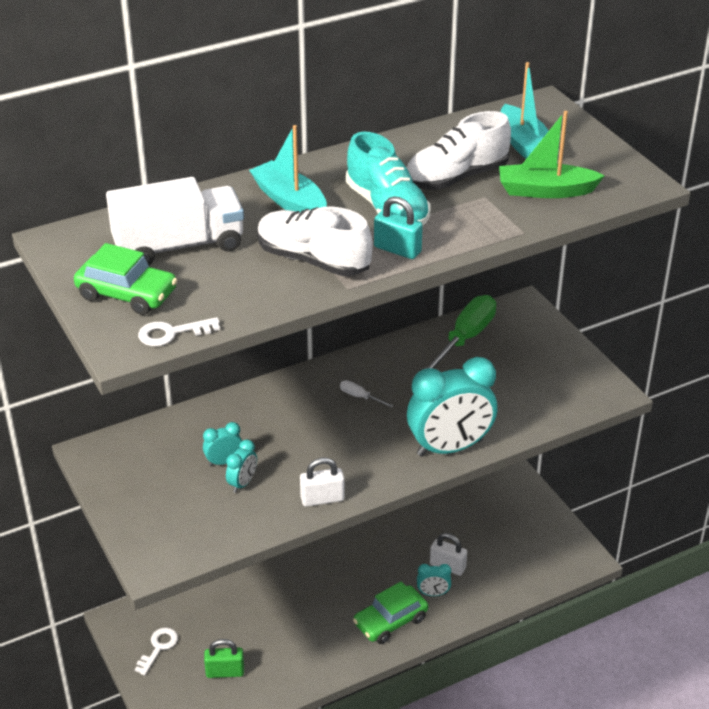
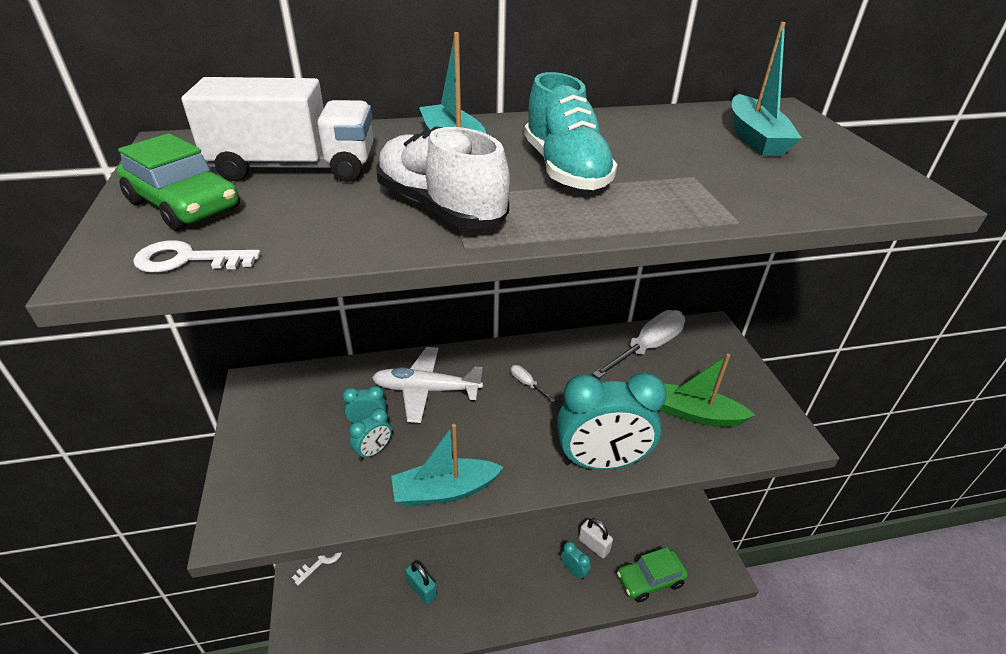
camera: 15 degrees right, 0 degrees up
green padlock [204,639,244,678] -> none
white padlock [300,458,344,507] -> turquoise boat [391,424,503,507]
green car [353,581,428,644] -> green car moved to [617,547,688,602]
turquoise padlock [374,196,423,259] -> turquoise padlock moved to [405,562,437,605]
white shoe [407,111,511,190] -> none
turquoise clock [417,564,451,596] -> turquoise clock turned 150 degrees counterclockwise [561,541,591,580]
green screwdriver [425,295,496,369] -> white screwdriver [592,310,685,379]
green boat [499,111,605,198] -> green boat moved to [660,354,755,427]
none -> white plane [372,347,483,423]

